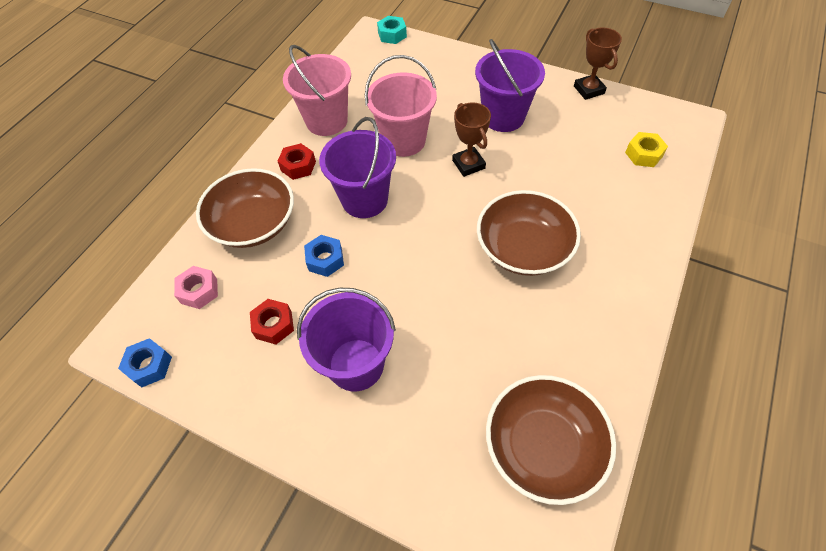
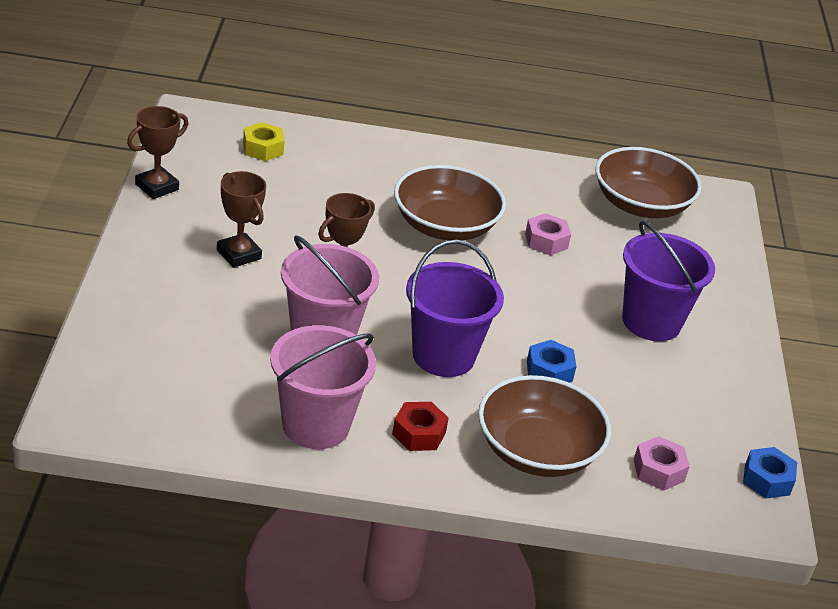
camera: 120 degrees left, 20 degrees down
red nut [250,299,294,344] -> none
turquoise nut [377,16,407,44] -> none
purple bucket [475,39,545,132] -> brown trophy [217,171,266,268]
none -> pink nut [525,213,571,255]

